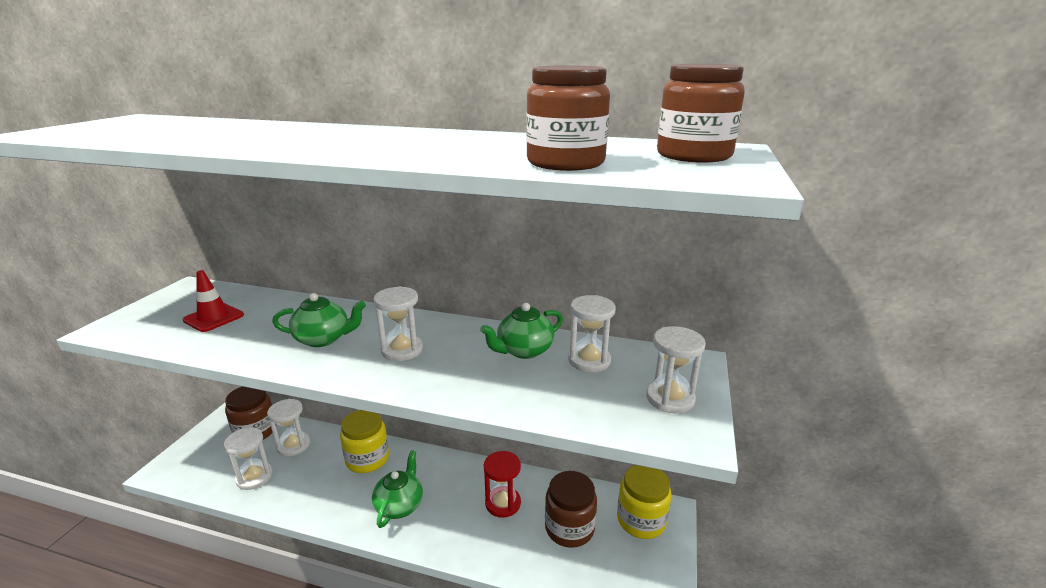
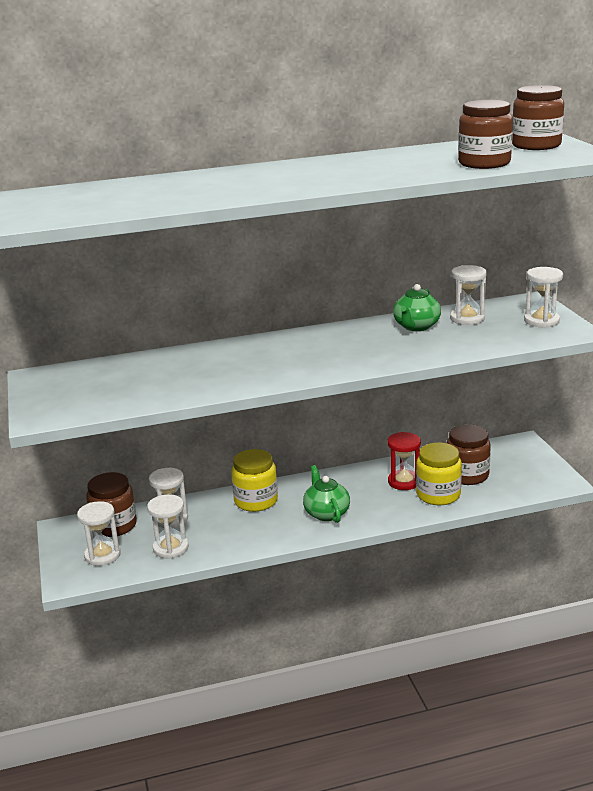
camera: 30 degrees left, 0 degrees up
red traffic cone [182,270,244,332] -> none
green teapot [272,293,366,347] -> none
white hourglass [373,286,423,361] -> white hourglass moved to [77,501,121,566]
yellow jar [617,465,671,539] -> yellow jar moved to [416,443,462,505]

